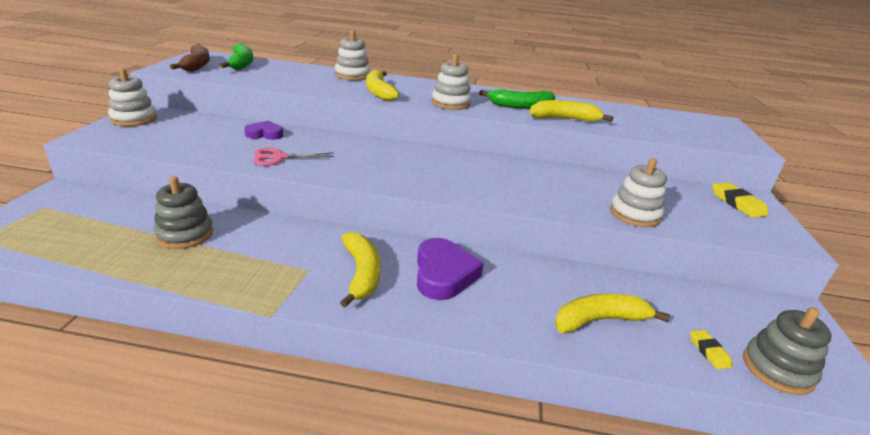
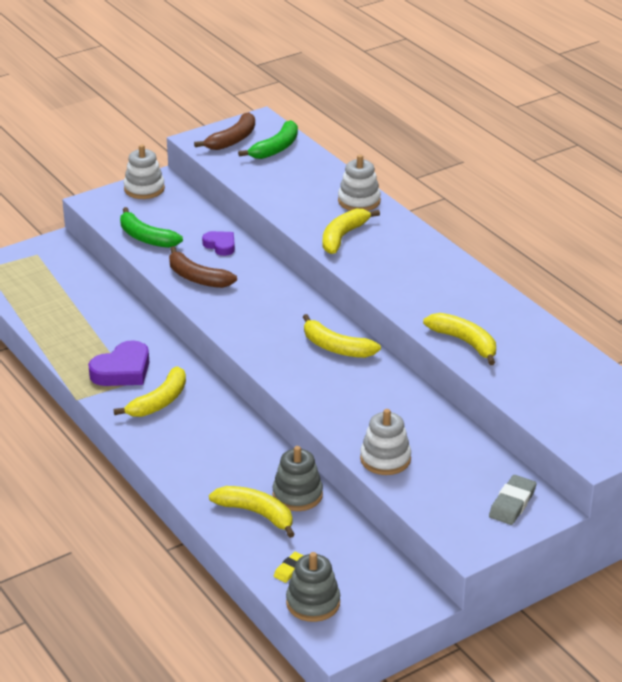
camera: 50 degrees right, 5 degrees up
grey stacking toy [154,176,213,249] -> grey stacking toy moved to [272,446,323,511]
pink scissors [253,148,334,166] -> brown banana [169,246,237,288]
purple heart [417,238,484,300] -> purple heart moved to [88,340,149,386]
white stacking toy [432,54,472,110] -> none
green banana [479,89,555,109] -> green banana moved to [120,207,183,248]
yellow eraser [713,182,768,218] -> grey eraser [489,475,537,525]
none -> yellow banana [303,314,381,358]

